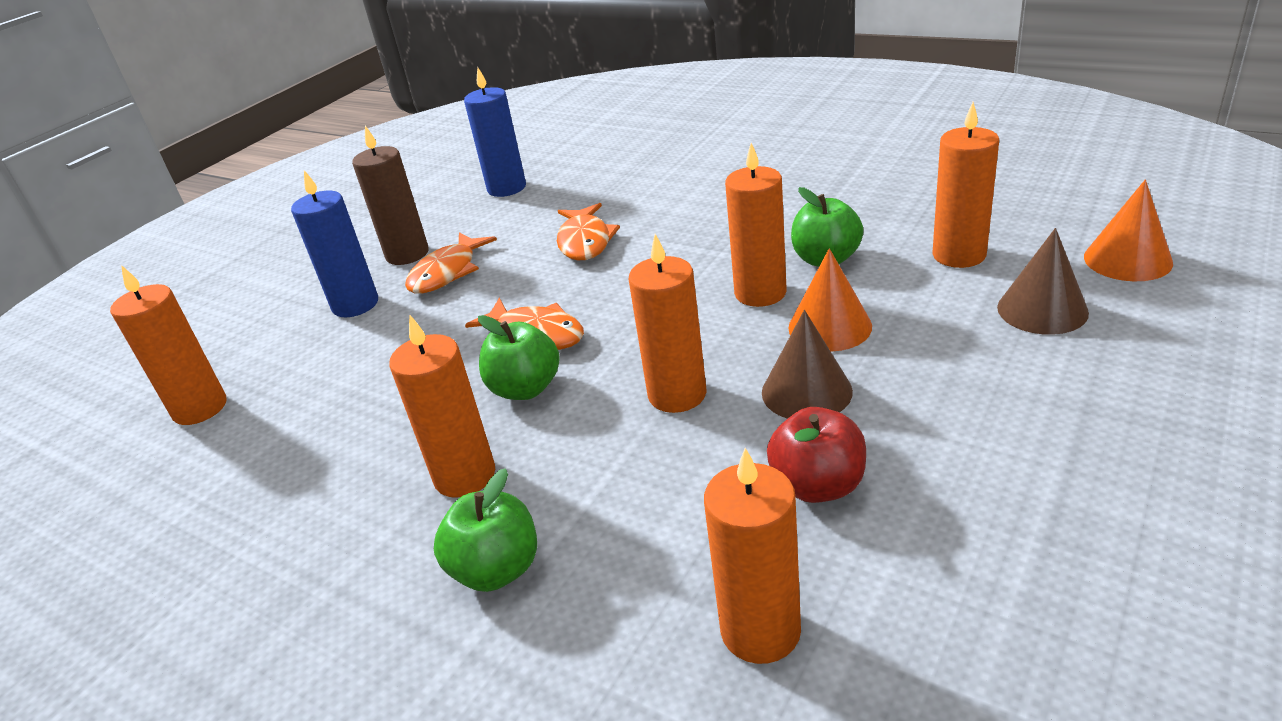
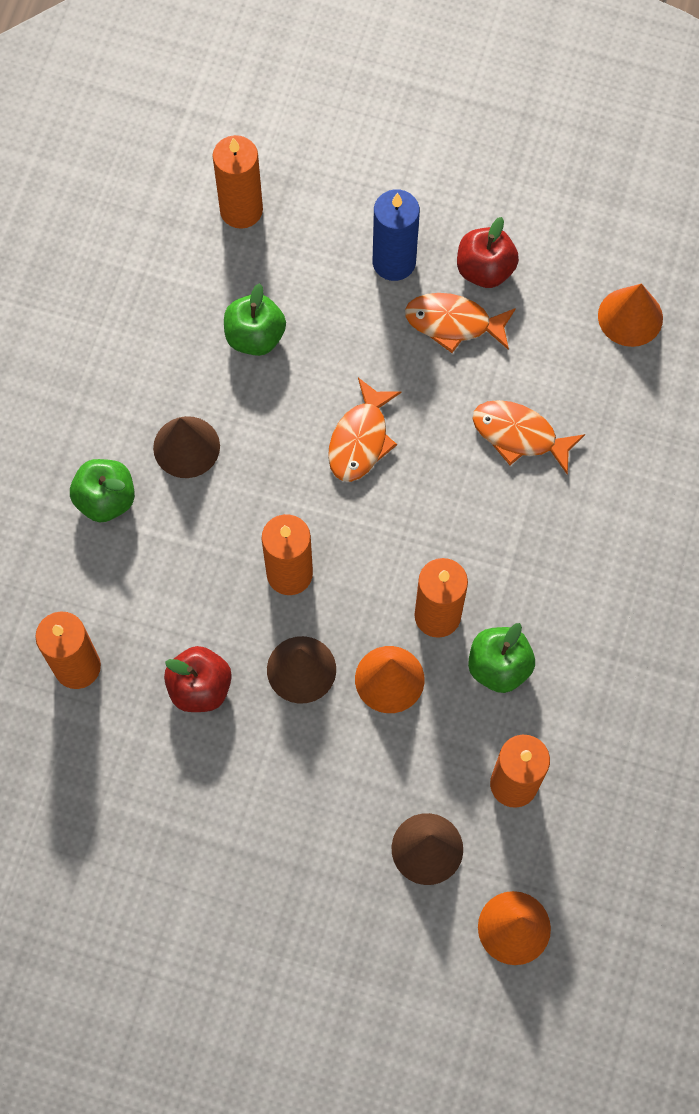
camera: 70 degrees right, 35 degrees up
brown candle [352,126,429,265] -> red apple [457,217,519,288]
orange candle [389,315,495,498] -> brown cone [153,416,220,478]
blue candle [464,67,526,197] -> orange cone [598,284,663,347]
green apple [478,315,560,400] -> green apple moved to [224,283,286,356]
orange fish [557,203,620,260] -> orange fish turned 45 degrees clockwise [472,400,585,475]

